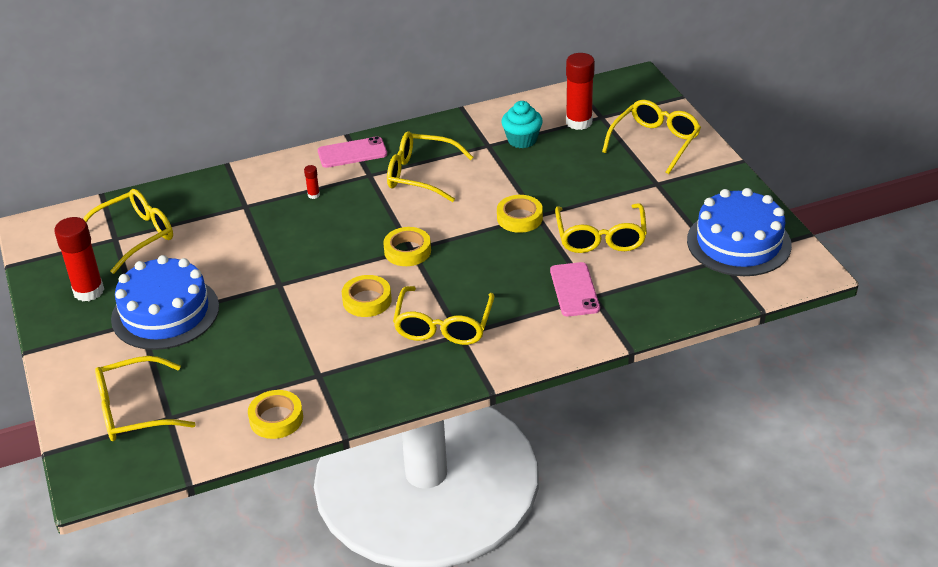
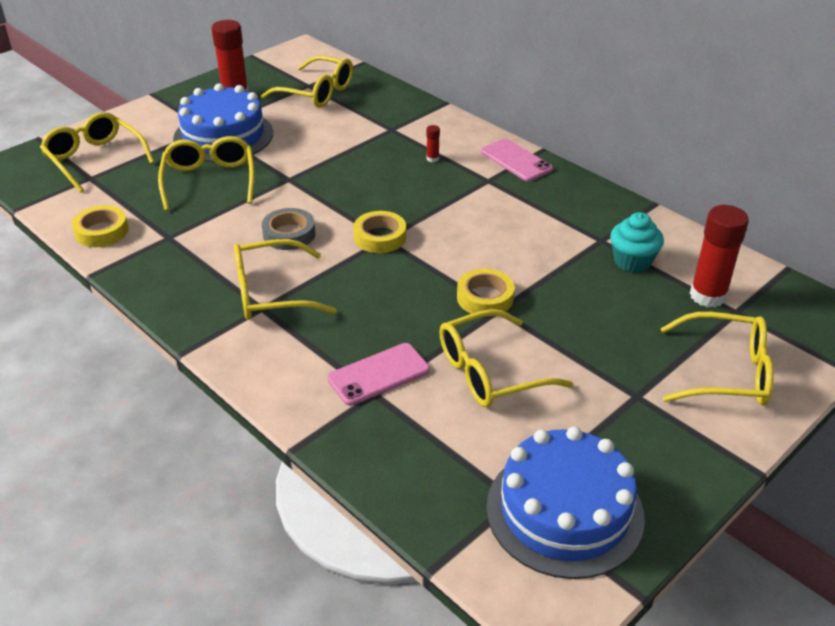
camera: 65 degrees right, 0 degrees up
yellow tape [342,275,392,317] -> grey tape [262,208,316,250]
yellow glasses [387,131,474,202] -> yellow glasses moved to [158,136,255,211]

